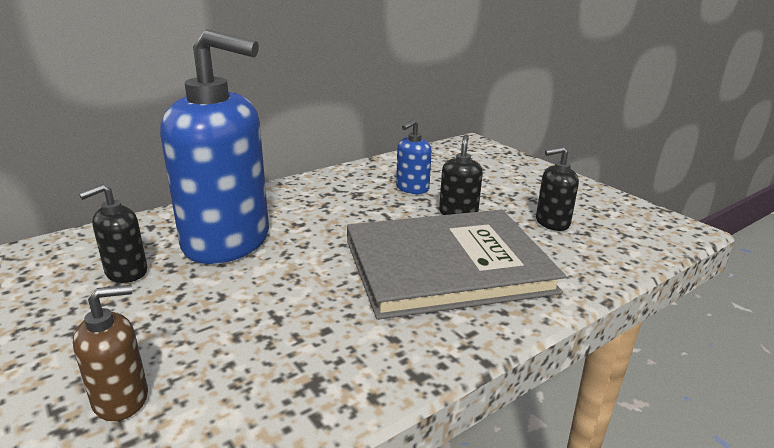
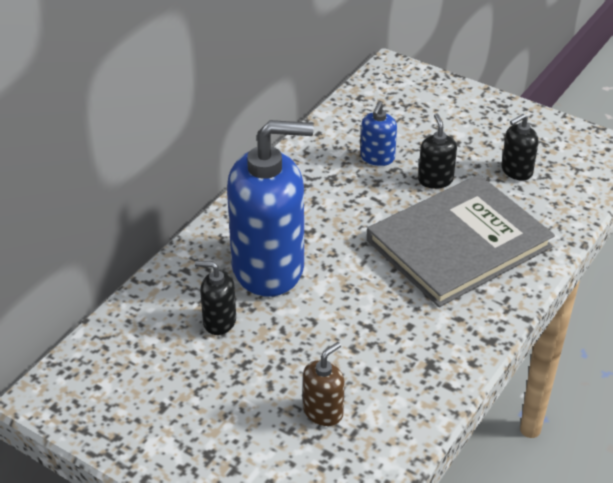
camera: 20 degrees left, 15 degrees up
black soap dispenser [79,184,148,283] -> black soap dispenser turned 75 degrees clockwise [195,261,236,335]

